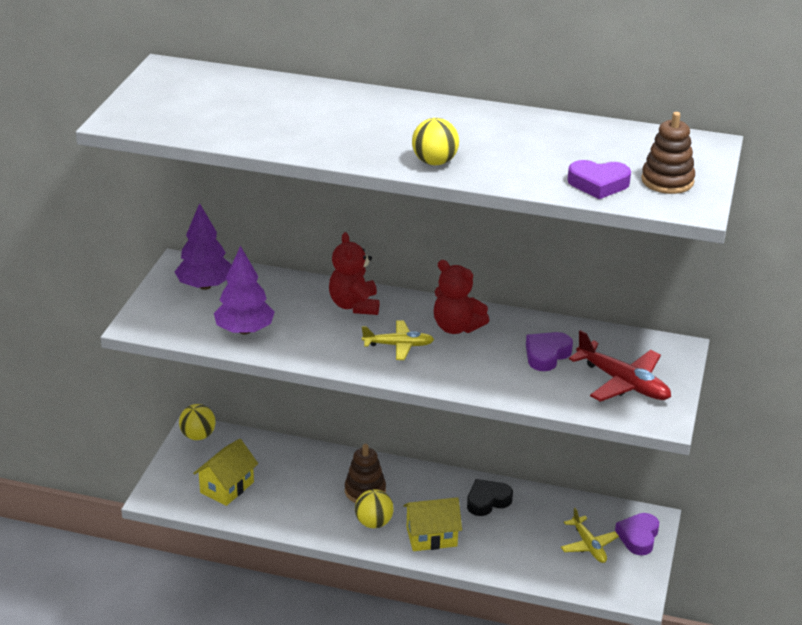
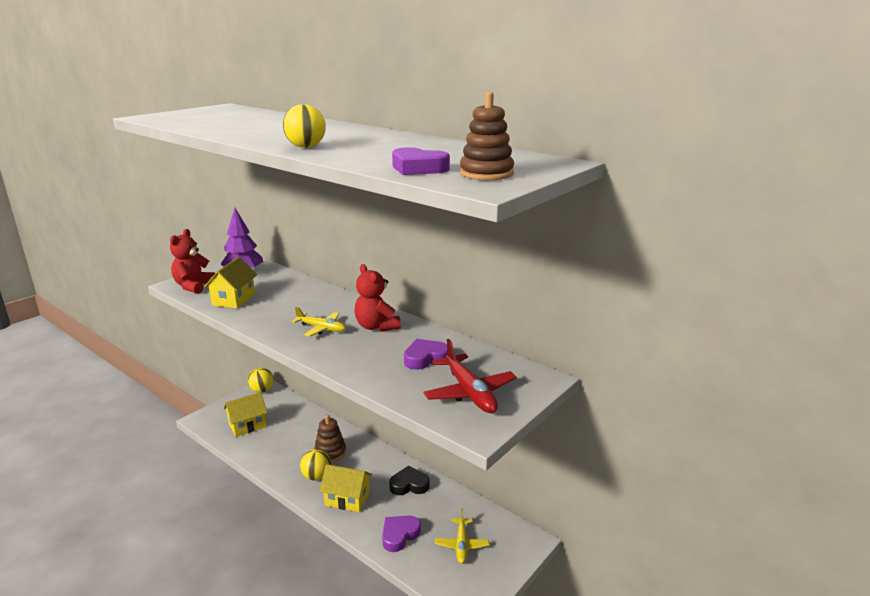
camera: 25 degrees right, 10 degrees down
purple tree [214,246,275,334] -> yellow house [204,257,257,309]
red teddy bear [329,232,379,315] -> red teddy bear moved to [170,229,215,294]
purple heart [615,513,659,555] -> purple heart moved to [382,516,421,552]

